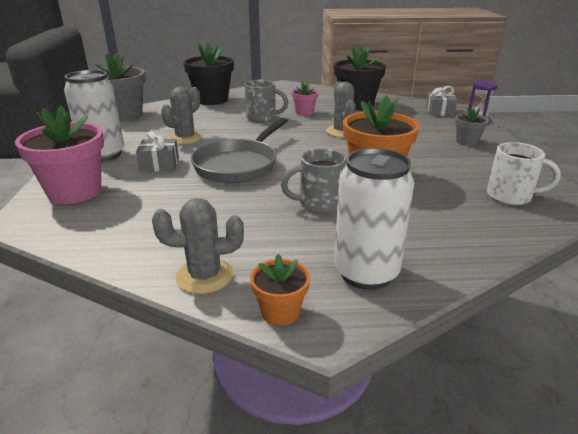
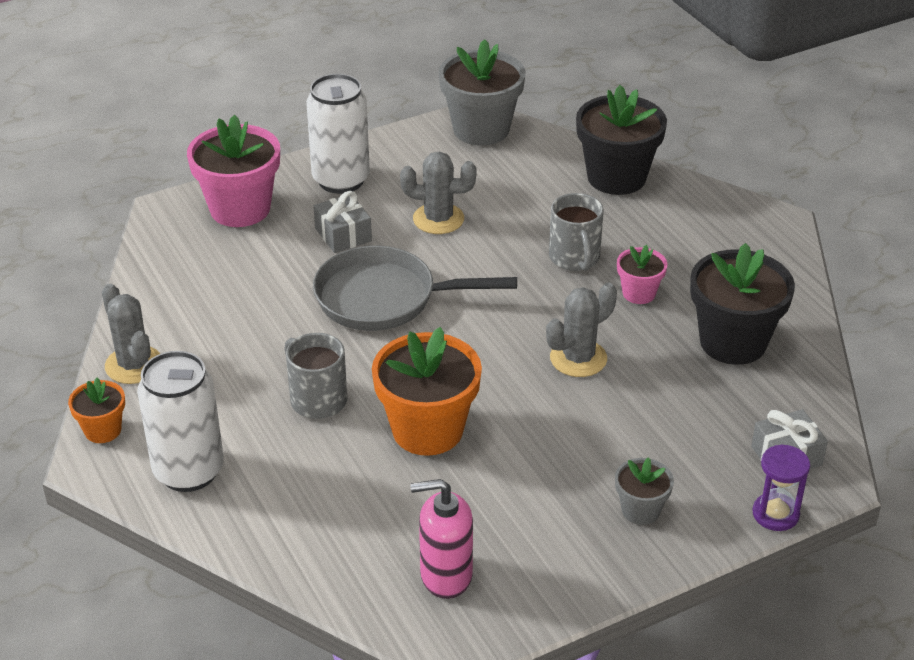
camera: 65 degrees right, 10 degrees up
white mug [487,142,561,205] -> pink soap dispenser [410,479,473,599]

